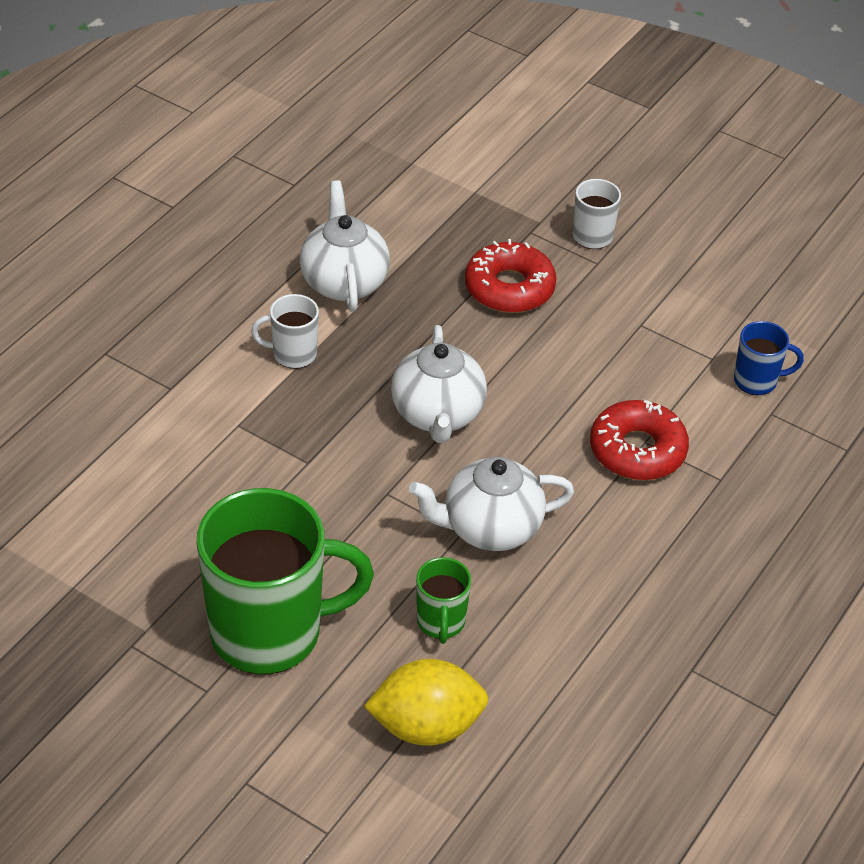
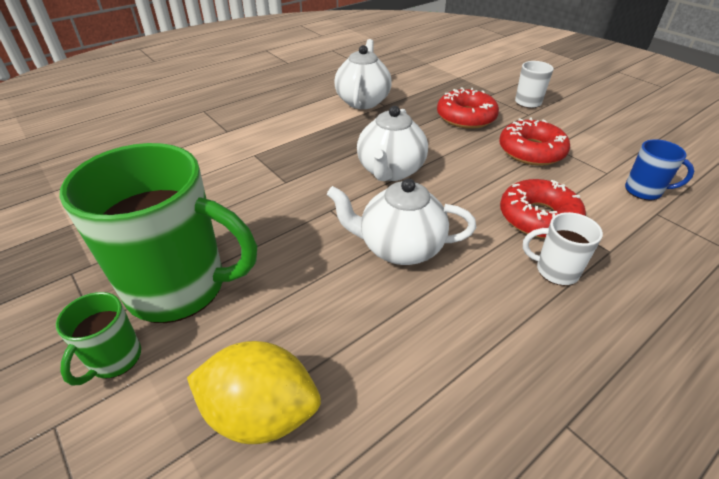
camera: 20 degrees right, 5 degrees down
white mug [251,294,319,369] -> white mug moved to [523,212,603,286]
green mug [416,557,471,644] -> green mug moved to [56,292,141,386]
none -> red donut [499,118,570,166]

